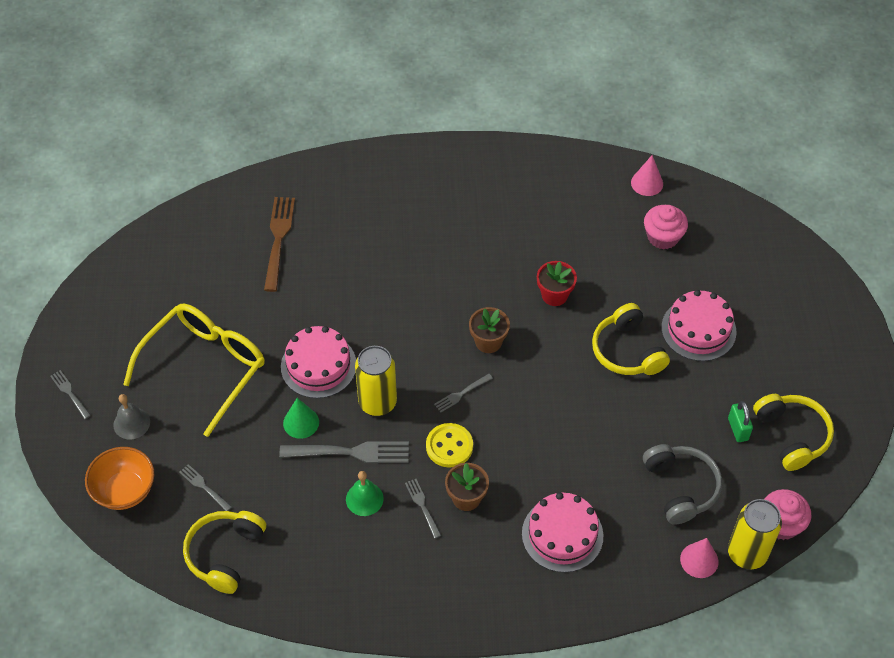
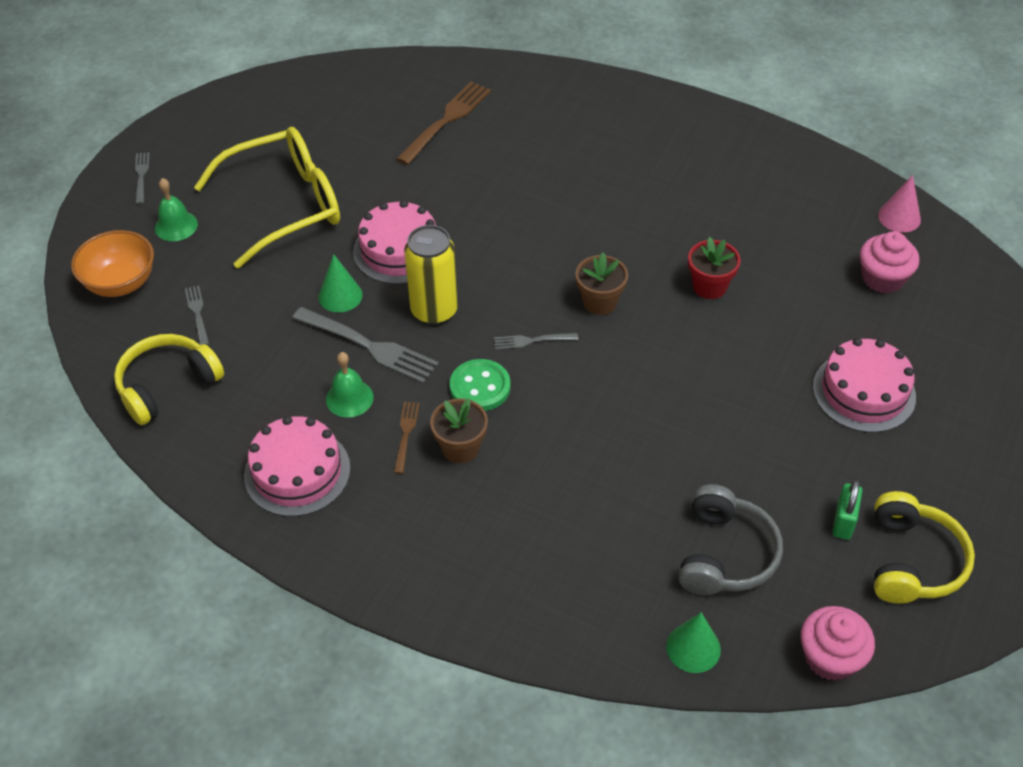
camera: 30 degrees right, 5 degrees down
grey bell [113,394,150,439] -> green bell [155,178,198,241]
grey fork [405,479,441,539] -> brown fork [394,401,420,474]
yellow button [426,423,473,468] -> green button [450,359,510,411]
pink cake [522,492,603,573] -> pink cake moved to [244,416,351,517]
yellow headphones [592,303,670,375] -> none
pink cone [680,538,719,578] -> green cone [666,612,721,673]
yellow can [728,499,782,569] -> none

